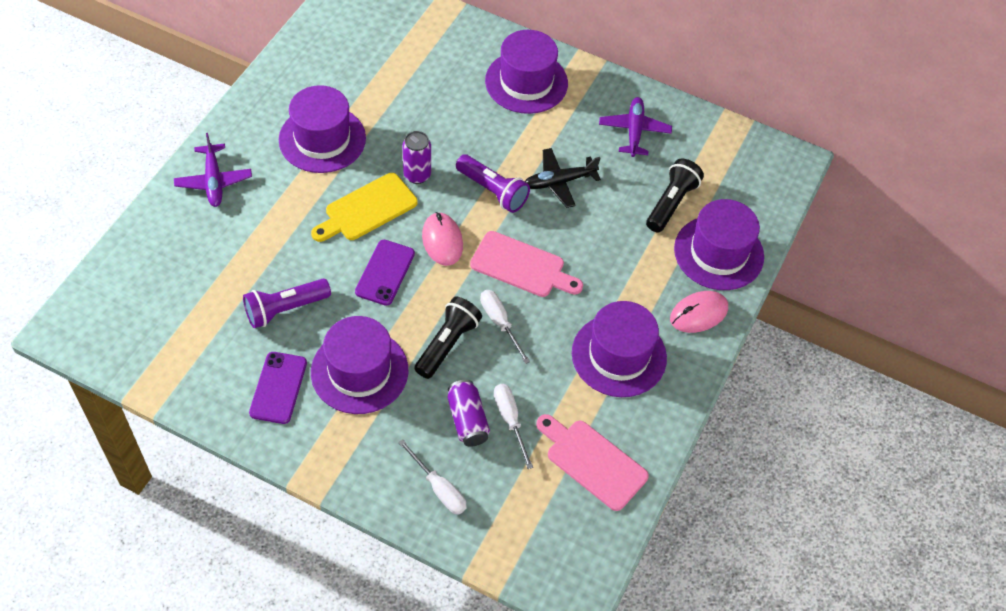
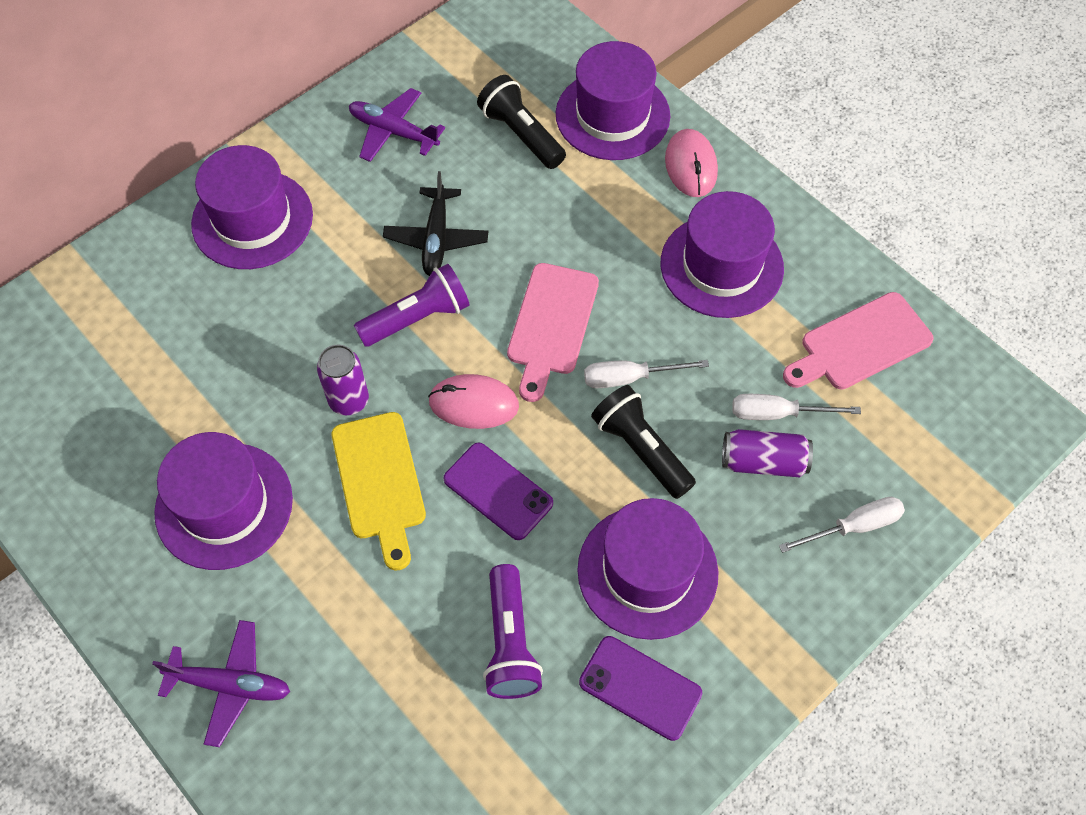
camera: 65 degrees left, 5 degrees up
pink cutting board [470,231,583,297] -> pink cutting board turned 150 degrees clockwise [507,263,599,402]

